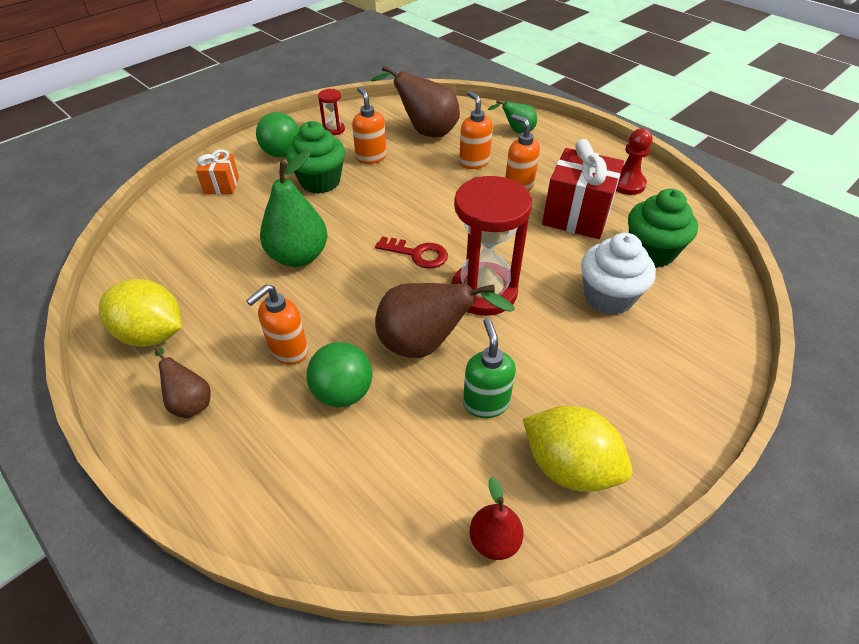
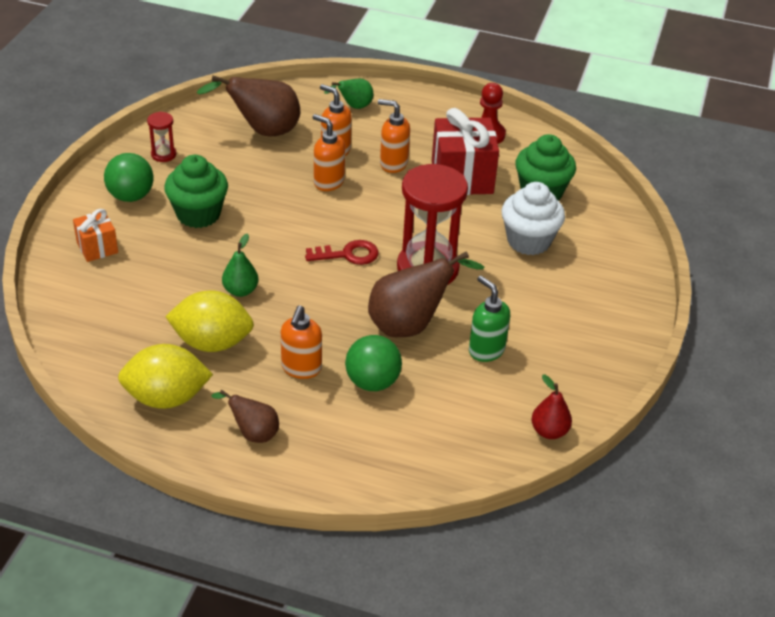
camera: 30 degrees left, 5 degrees down
green pear [260,150,327,267] -> green pear [222,234,259,297], size x0.55
orange soap dispenser [352,86,386,164] -> orange soap dispenser moved to [312,114,345,191]
yellow lemon [523,406,632,492] -> yellow lemon moved to [165,290,254,352]

